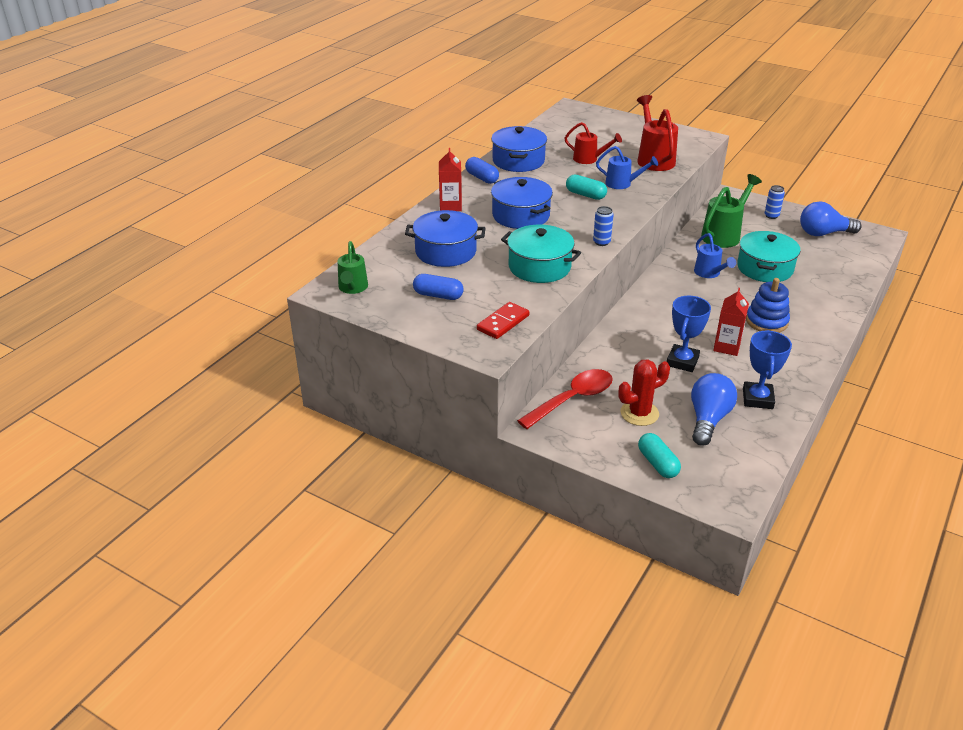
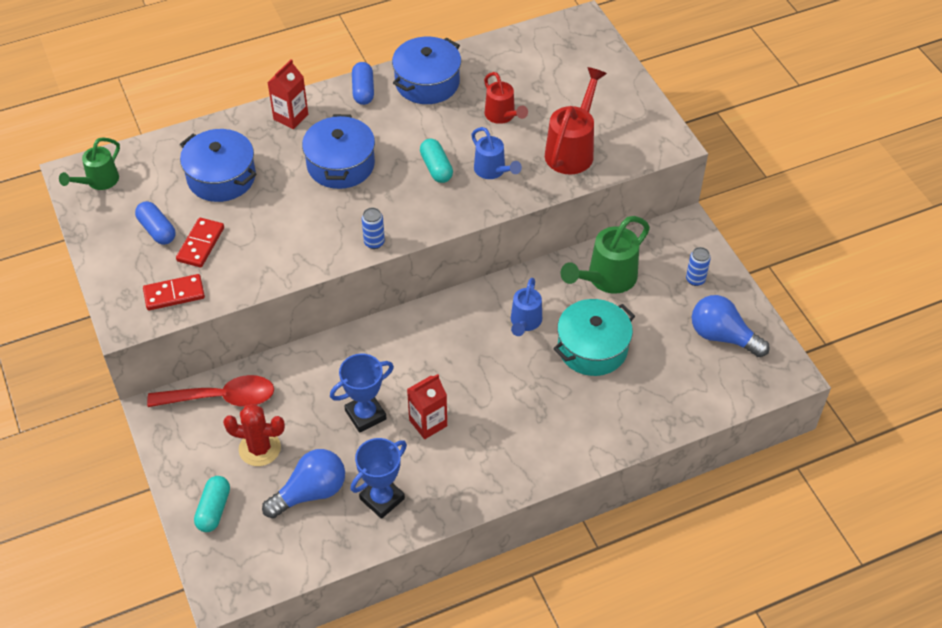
camera: 35 degrees right, 15 degrees up
turquoise pot [501,225,581,283] -> none
green watering can [701,174,762,248] -> green watering can turned 150 degrees clockwise [561,216,650,294]
blue stacking toy [746,278,790,333] -> none
none -> red domino [176,218,224,267]

